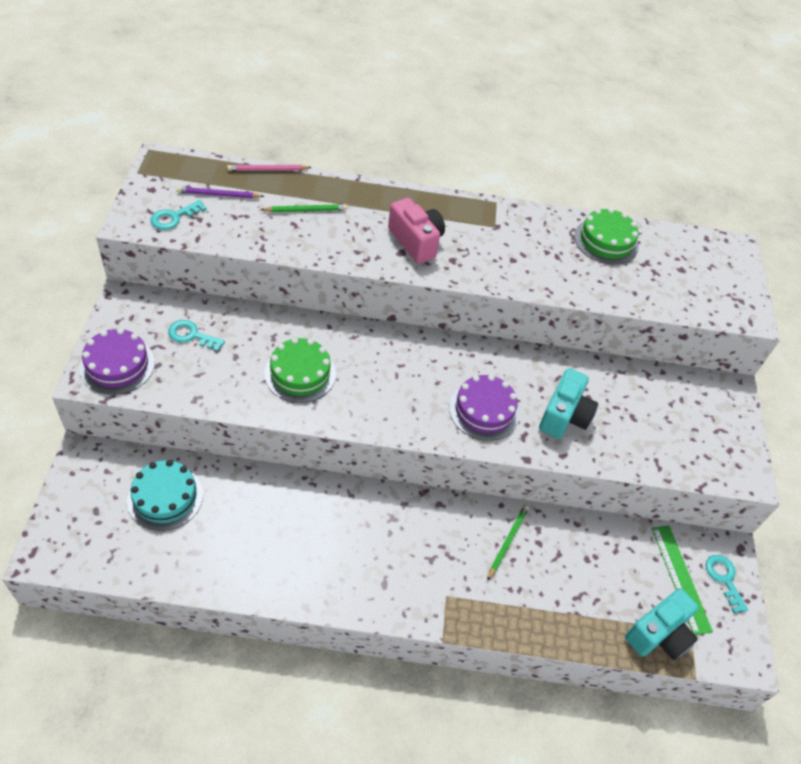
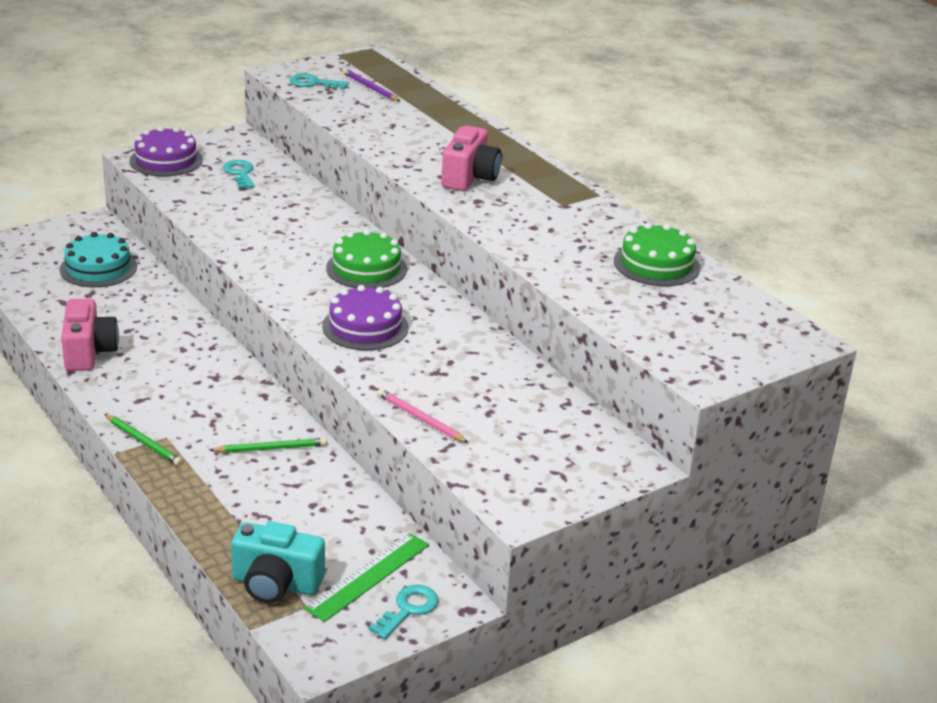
camera: 55 degrees right, 20 degrees down
pink pencil [227,165,312,171] -> pink pencil moved to [377,389,469,443]
green pencil [260,204,347,212] -> green pencil moved to [105,414,182,466]
green cake [264,338,336,403] -> green cake moved to [326,230,407,289]
turquoise camera [539,368,598,439] -> none
none -> pink camera [61,299,119,371]

